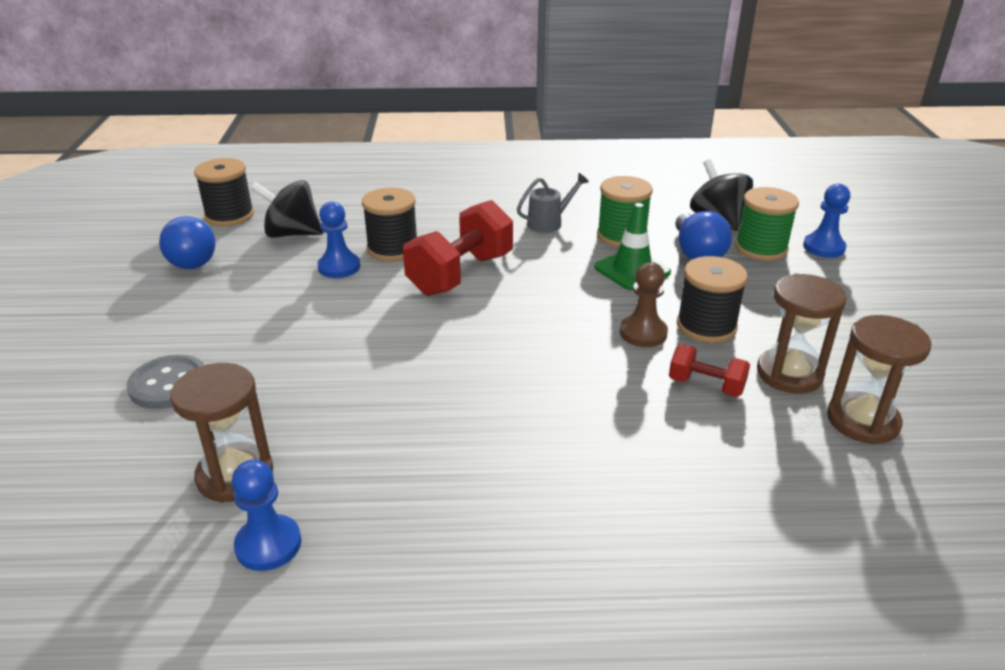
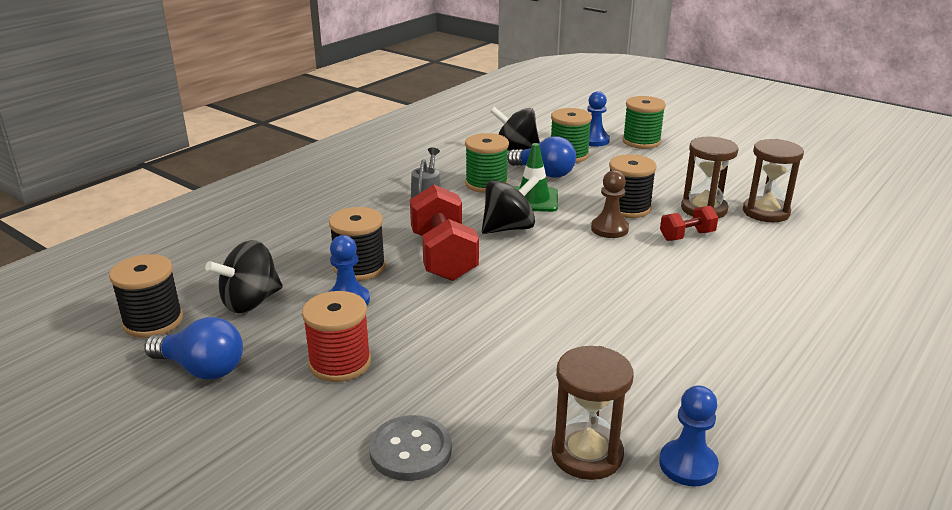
camera: 50 degrees left, 5 degrees down
none -> red spool [302,291,371,382]
none -> black spinning top [482,175,539,234]
none -> green spool [622,96,666,149]

